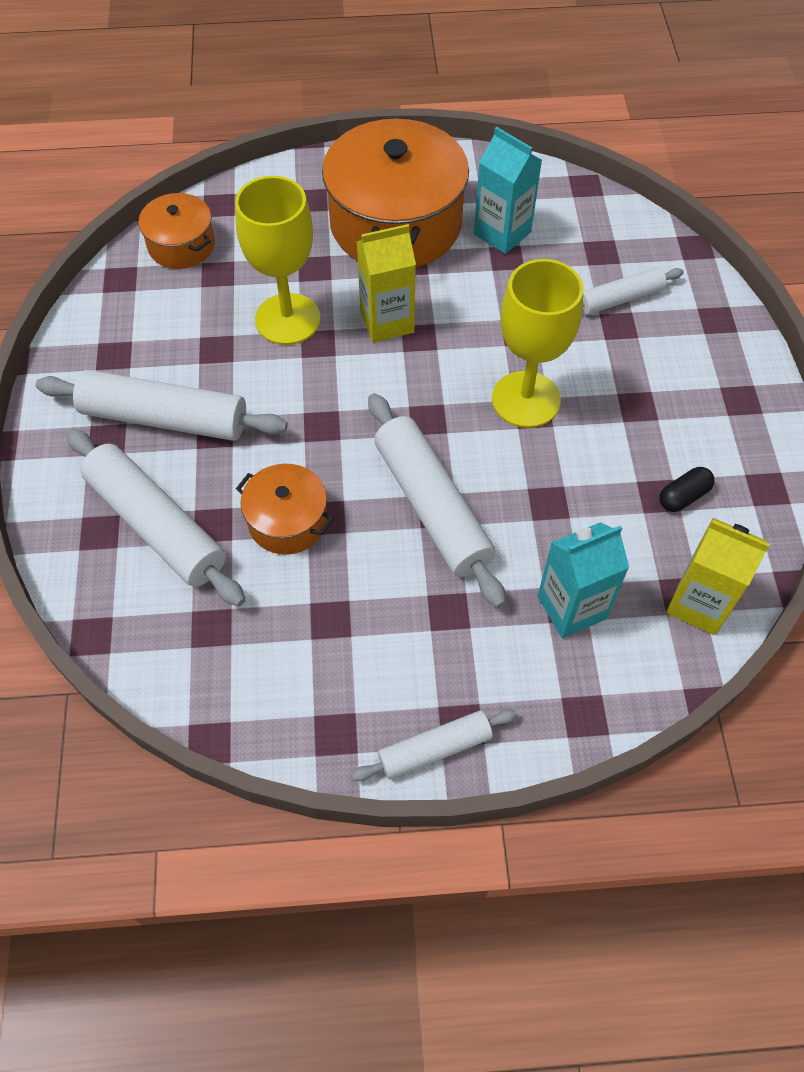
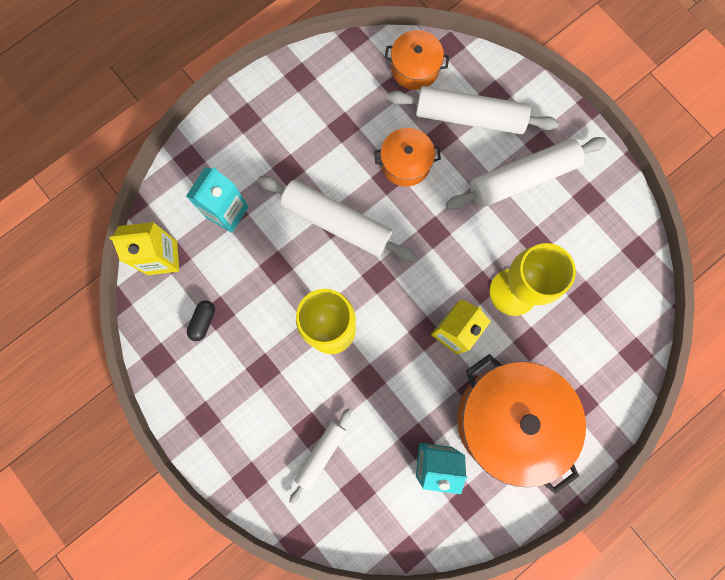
camera: 145 degrees right, 20 degrees up
orange pot [139,193,215,269] -> orange pot moved to [385,30,450,90]
white rolling pin [351,709,517,781] -> none

